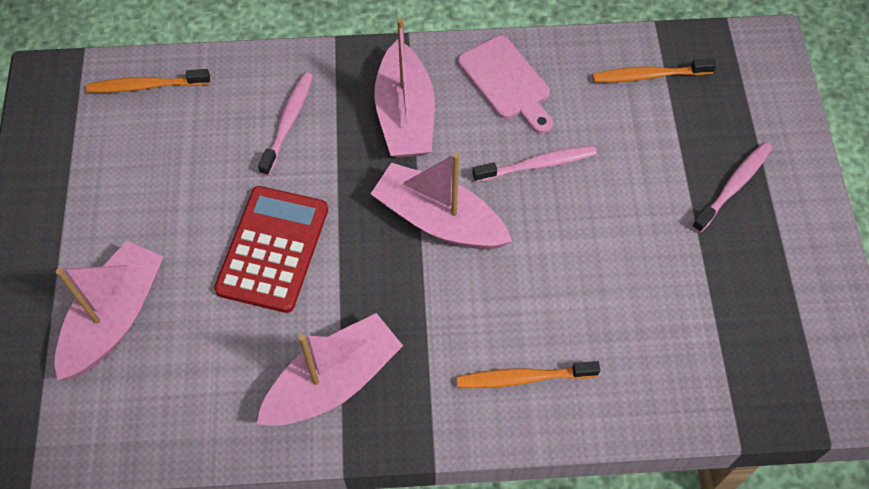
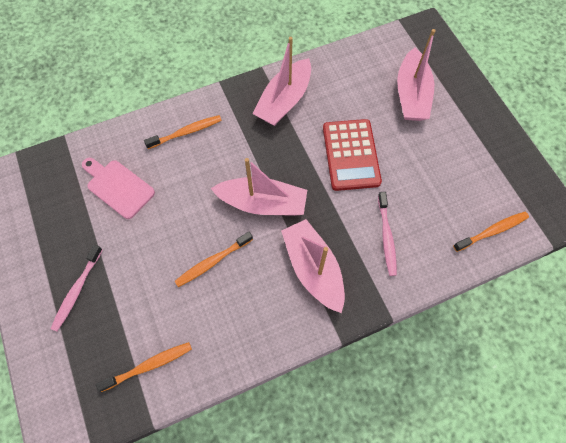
camera: 160 degrees right, 5 degrees up
pink cutting board [458,35,553,134] -> pink cutting board moved to [82,158,155,219]
pink toothbrush [472,145,597,182] -> orange toothbrush [175,232,253,287]

